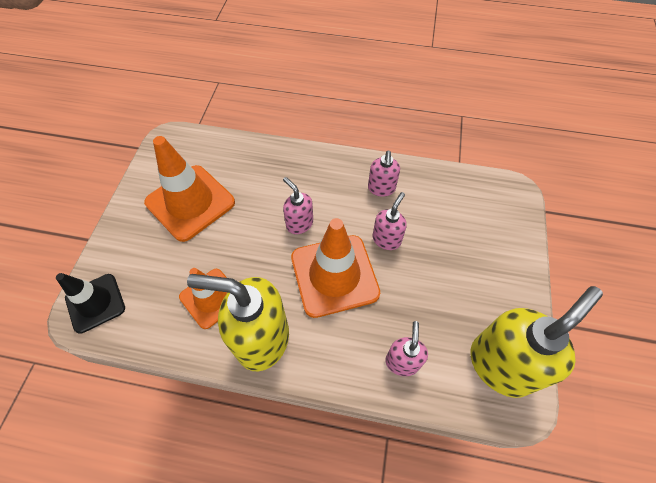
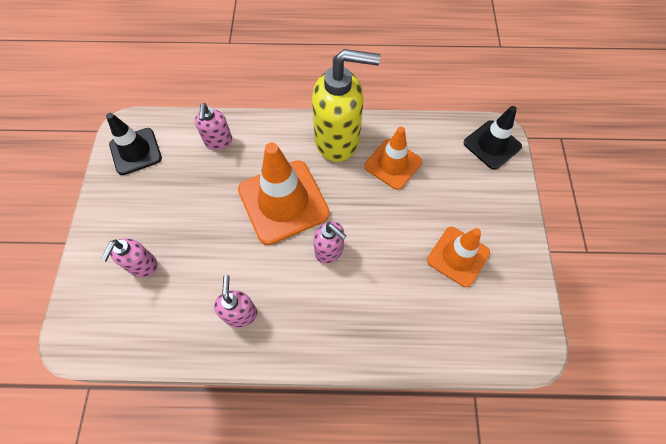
camera: 170 degrees right, 5 degrees up
orange traffic cone [144,136,235,242] -> orange traffic cone [427,227,490,287], size x0.63
pink soap dispenser [373,192,407,250] -> pink soap dispenser moved to [101,238,158,277]
yellow soap dispenser [470,286,603,398] -> black traffic cone [106,113,162,175]

